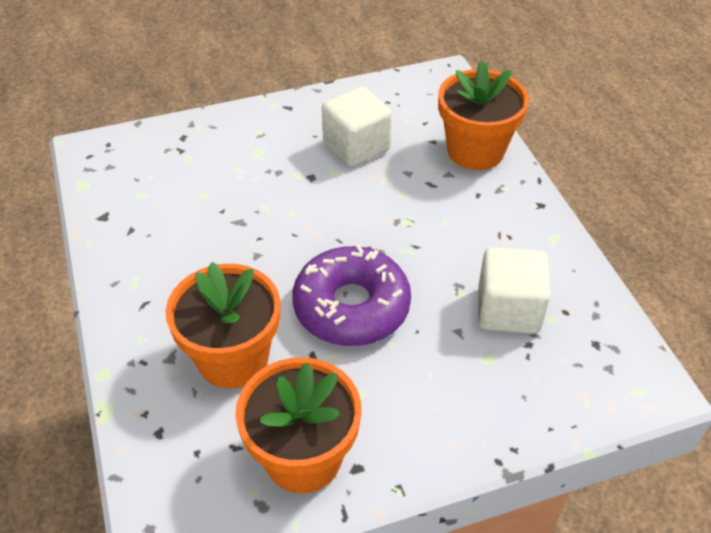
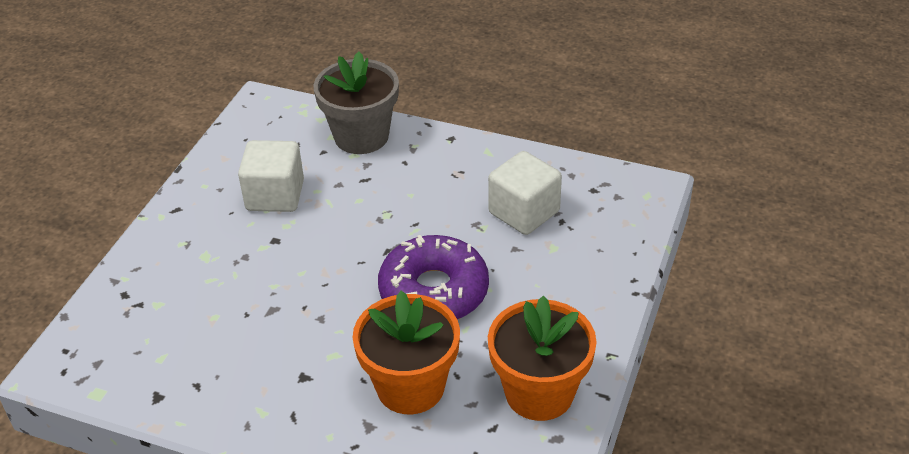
camera: 50 degrees left, 5 degrees down
orange flower pot [438,61,529,170] -> grey flower pot [314,52,399,154]

